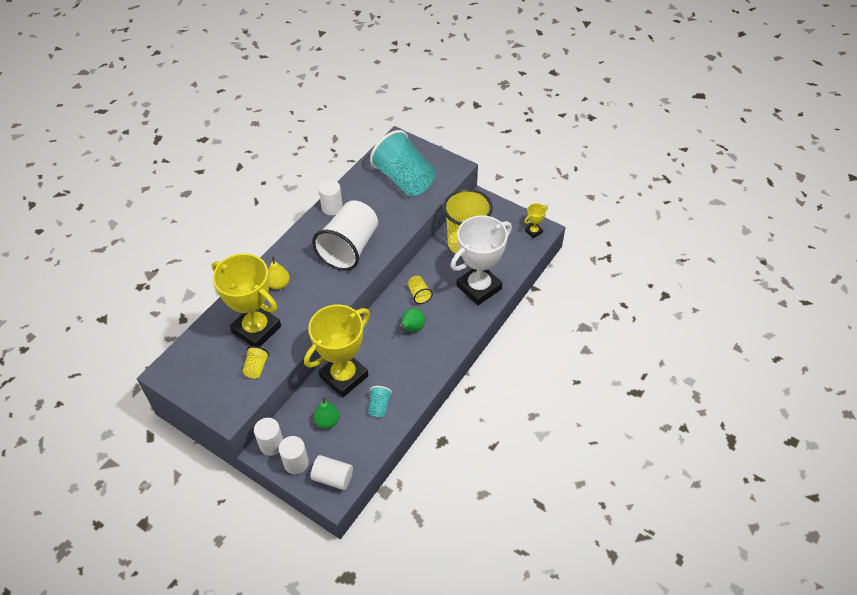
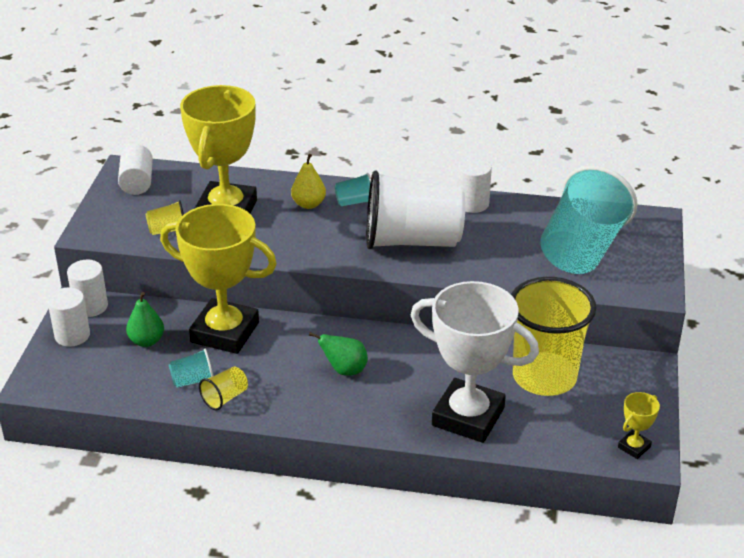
camera: 65 degrees right, 15 degrees down
white cylinder [311,455,353,490] -> white cylinder moved to [118,144,153,195]
yellow cup [408,276,433,304] -> yellow cup moved to [199,367,248,410]
yellow trophy [524,203,548,238] -> yellow trophy turned 75 degrees counterclockwise [618,392,660,459]
none -> turquoise cup [335,173,371,206]

